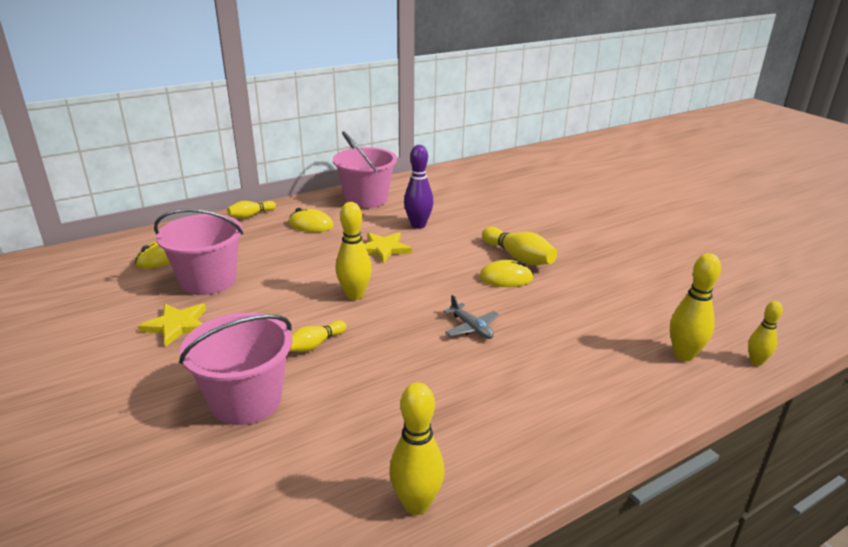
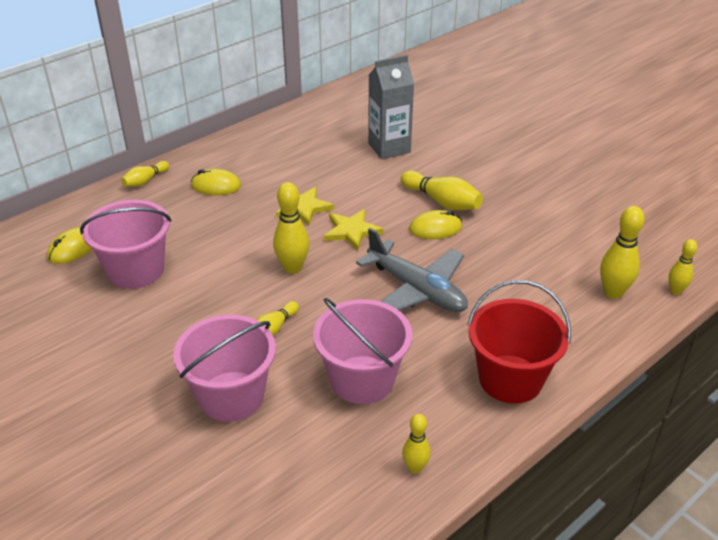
camera: 10 degrees left, 10 degrees up
yellow star [138,304,206,347] -> yellow star moved to [324,209,383,251]
pink bucket [333,131,397,208] -> pink bucket moved to [313,298,412,404]
yellow bowling pin [389,382,445,515] -> yellow bowling pin [402,414,431,474], size x0.61
purple bowling pin [404,145,433,229] -> none
grey plane [443,295,499,339] -> grey plane [356,228,468,312], size x2.04
none -> grey carton [368,55,414,159]
none -> red bucket [467,280,571,404]

